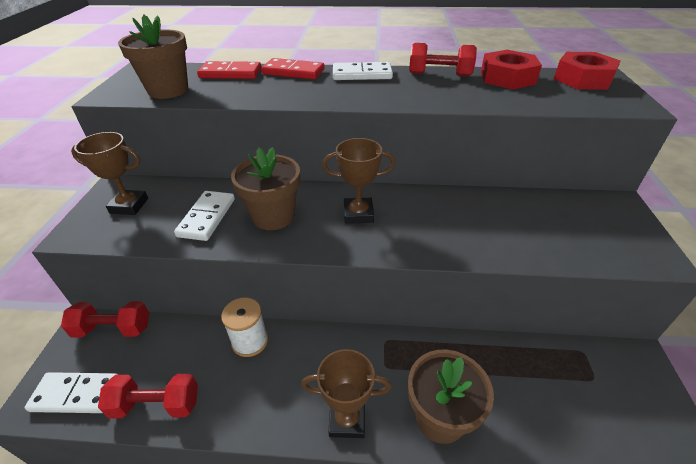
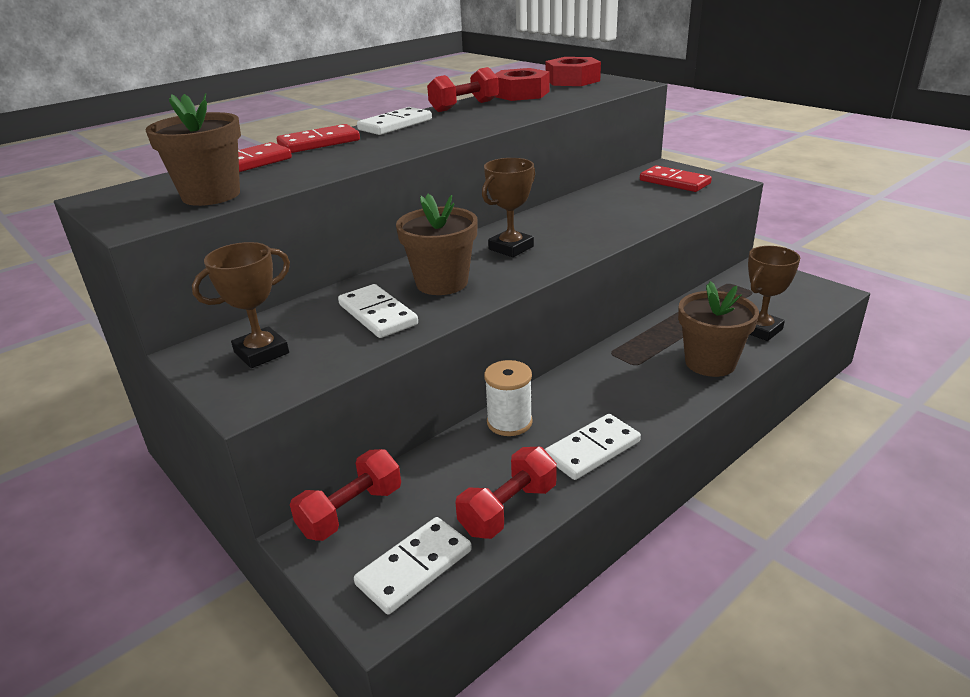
camera: 45 degrees left, 10 degrees down
brown trophy [301,349,392,438] -> brown trophy moved to [748,246,800,341]
none -> white domino [544,414,641,480]
none -> red domino [640,165,712,192]

